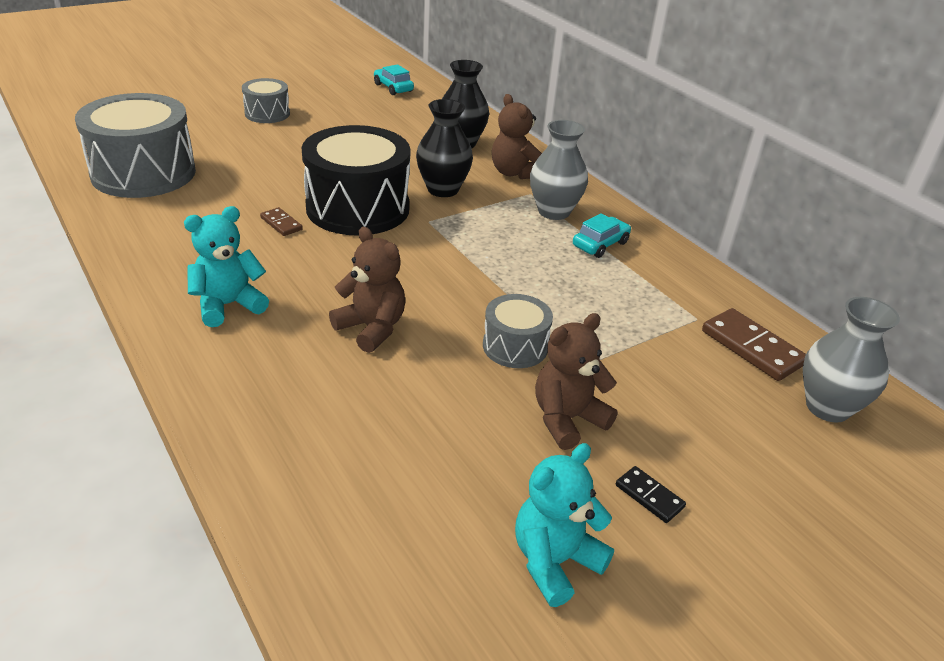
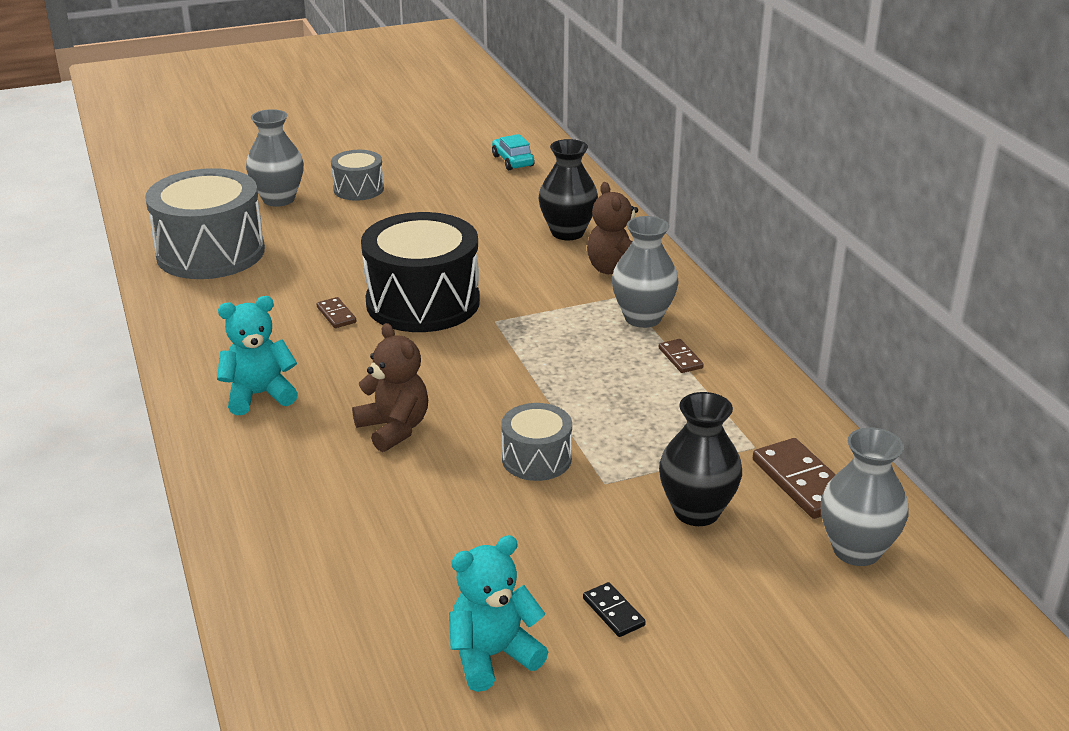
camera: 15 degrees right, 5 degrees down
black vase [416,99,473,197] -> black vase moved to [659,392,742,526]
brown teddy bear [535,313,618,450] -> none
turquoise car [573,213,631,258] -> brown domino [659,339,704,373]
none -> grey vase [246,109,304,206]

